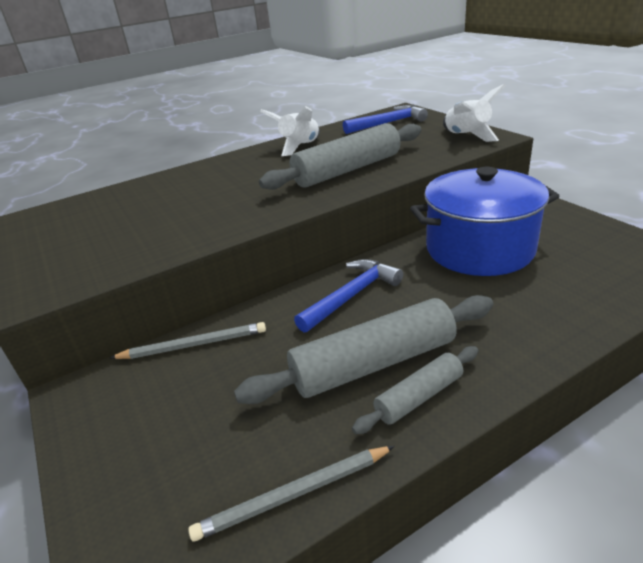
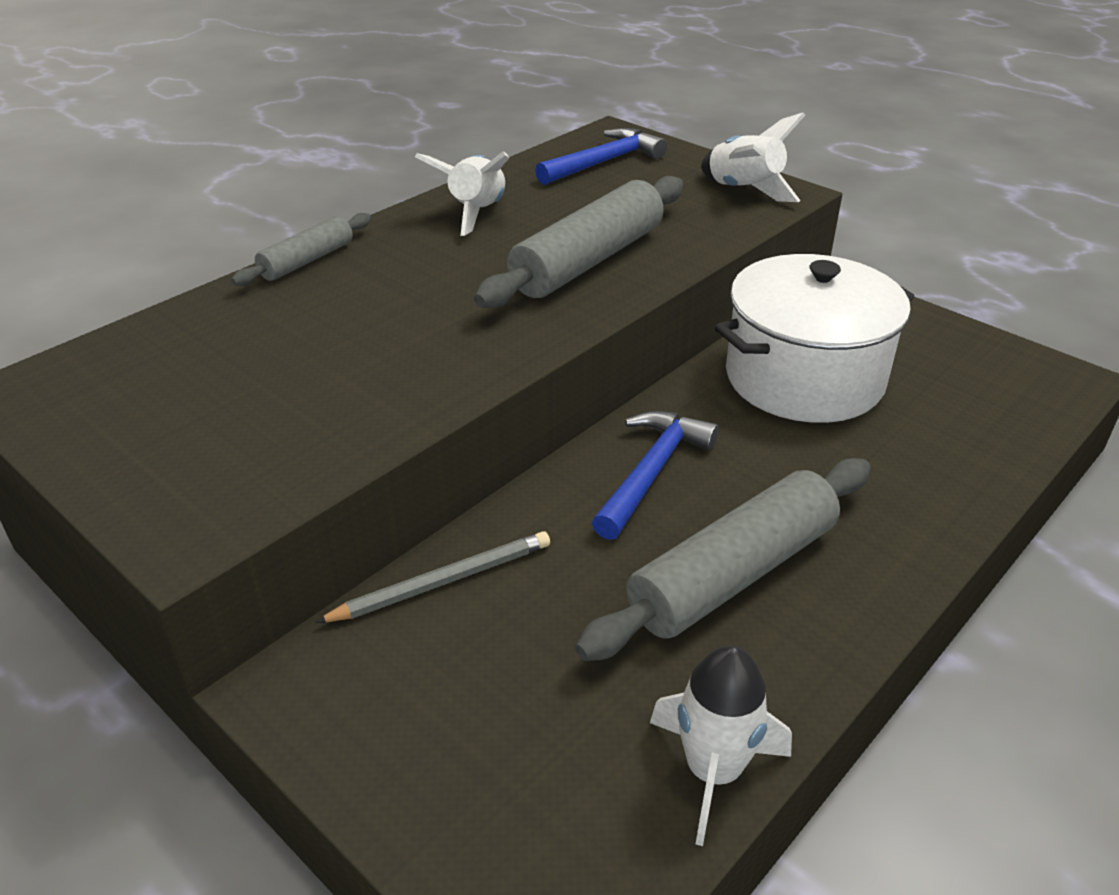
camera: 20 degrees left, 5 degrees up
grey pencil [188,446,395,542] -> white rocket [650,646,792,846]
grey rolling pin [352,346,478,434] -> grey rolling pin moved to [231,213,371,286]
blue pot [410,167,560,276] -> white pot [715,254,914,423]

